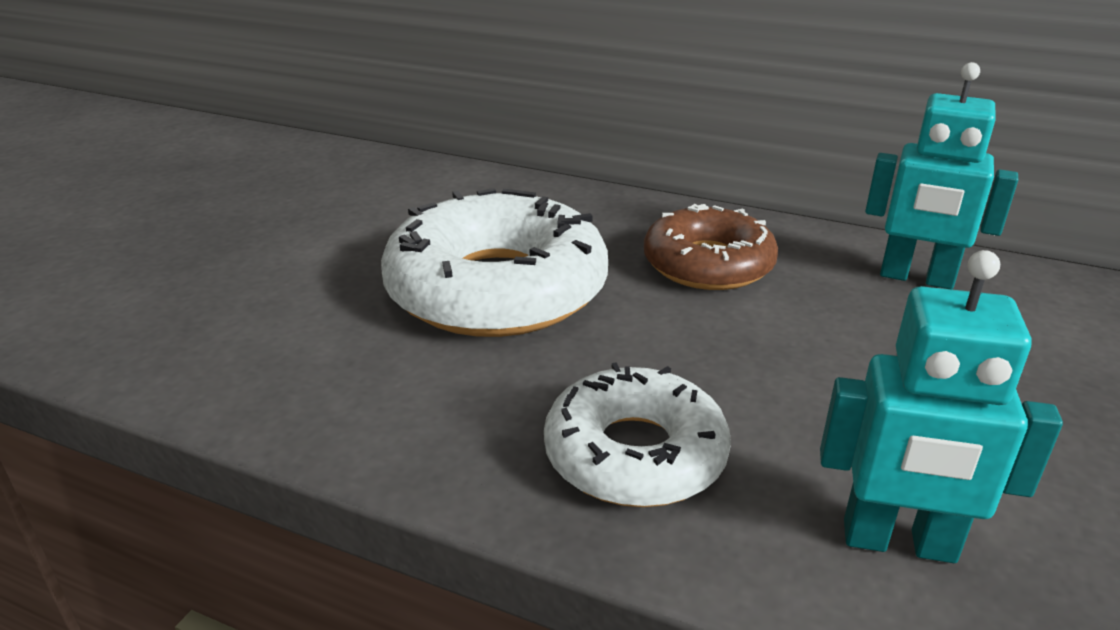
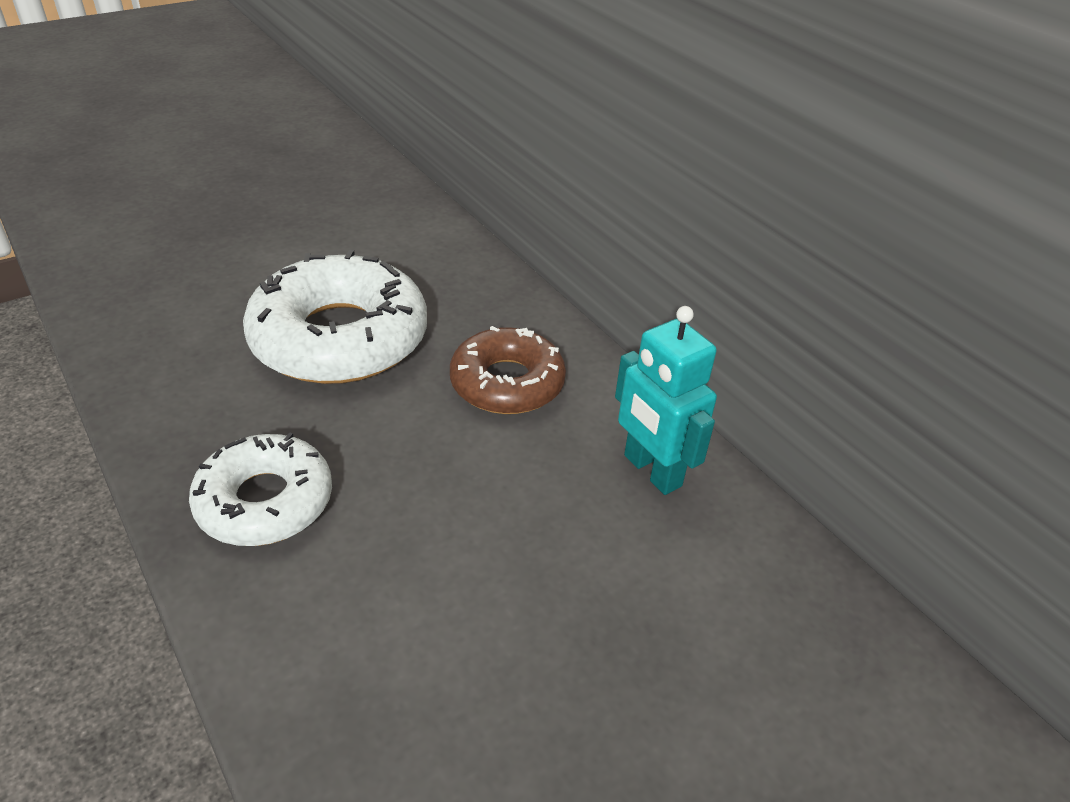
camera: 30 degrees right, 10 degrees up
turquoise robot [820,250,1063,563] -> none

